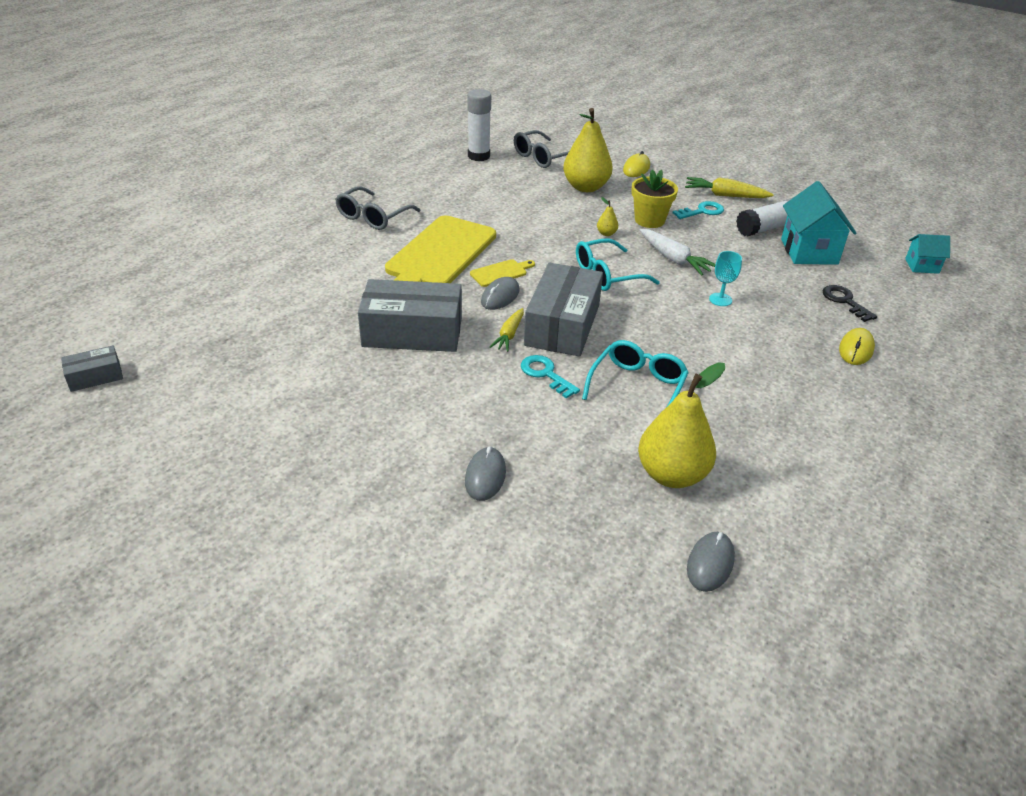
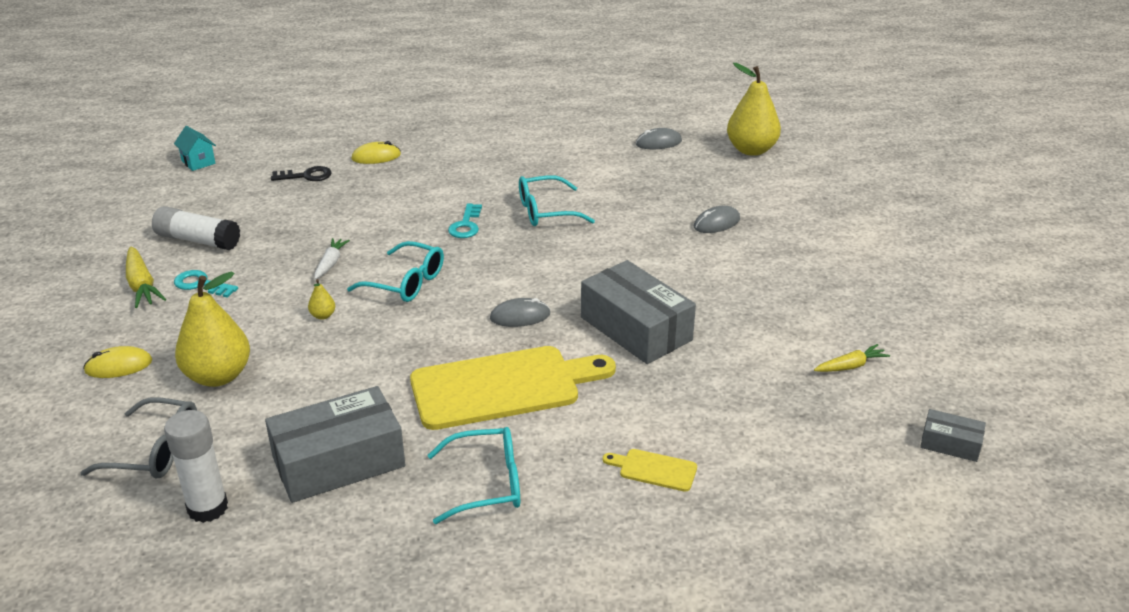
camera: 130 degrees left, 5 degrees down
grey glasses [335,186,420,230] -> turquoise glasses [428,427,520,524]
yellow cutting board [470,259,535,287] -> yellow cutting board moved to [603,449,697,492]
yellow carrot [490,308,524,352] -> yellow carrot moved to [814,344,890,372]
turquoise key [521,355,580,399] -> turquoise key moved to [448,203,482,238]
grey box [524,263,603,357] -> grey box moved to [265,386,405,503]
yellow flower pot [631,170,678,228] -> none
yellow pear [638,362,725,488] -> yellow pear moved to [727,63,781,156]
white carrot [640,229,716,276] -> white carrot [315,238,350,279], size x0.67
turquoise goblet [709,251,742,306] -> none
turquoise house [781,181,857,265] -> none
black key [823,285,877,322] -> black key turned 120 degrees counterclockwise [271,166,332,181]

